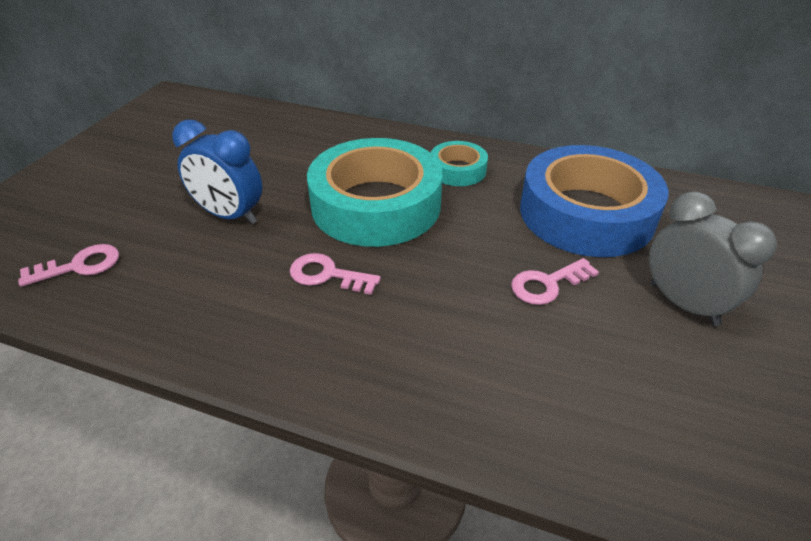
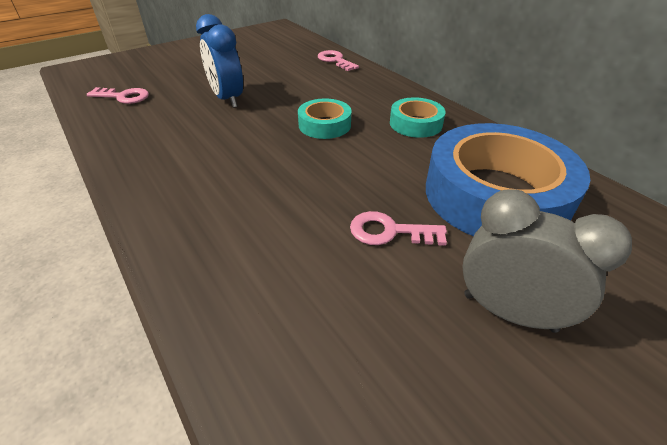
camera: 35 degrees right, 0 degrees up
pink key [290,253,381,295] -> pink key moved to [318,50,359,71]
turquoise tape [307,138,442,247] -> turquoise tape [298,99,352,139], size x0.48
grey clock [649,191,777,326] -> grey clock turned 60 degrees counterclockwise [462,189,632,333]

